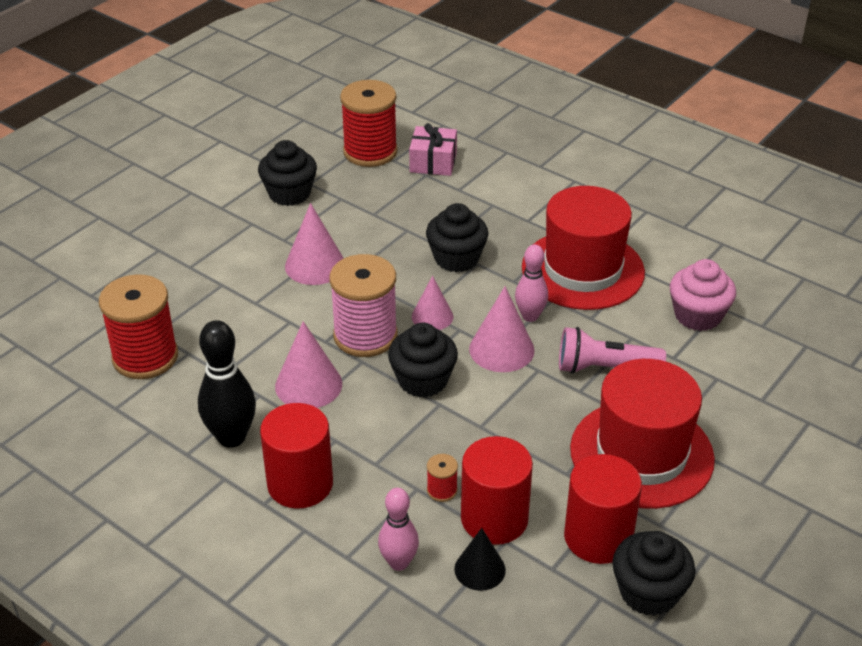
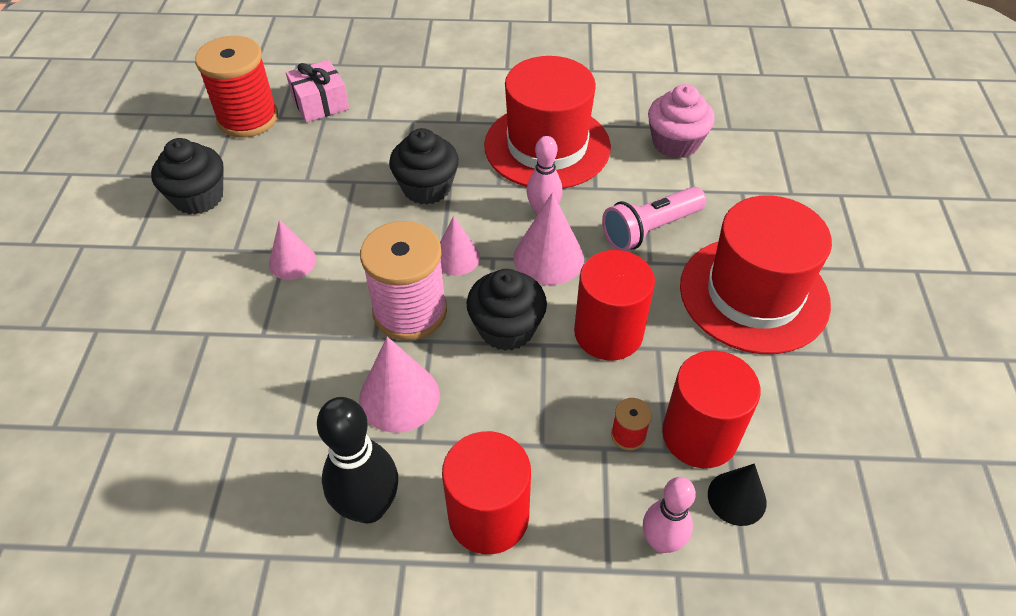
camera: 35 degrees left, 10 degrees up
red spool [99,274,178,379] -> none
pink cone [285,203,344,285] -> pink cone [269,220,316,280], size x0.66
red cylinder [564,454,642,564] -> red cylinder moved to [574,250,655,361]
black cupcake [612,531,695,616] -> none

